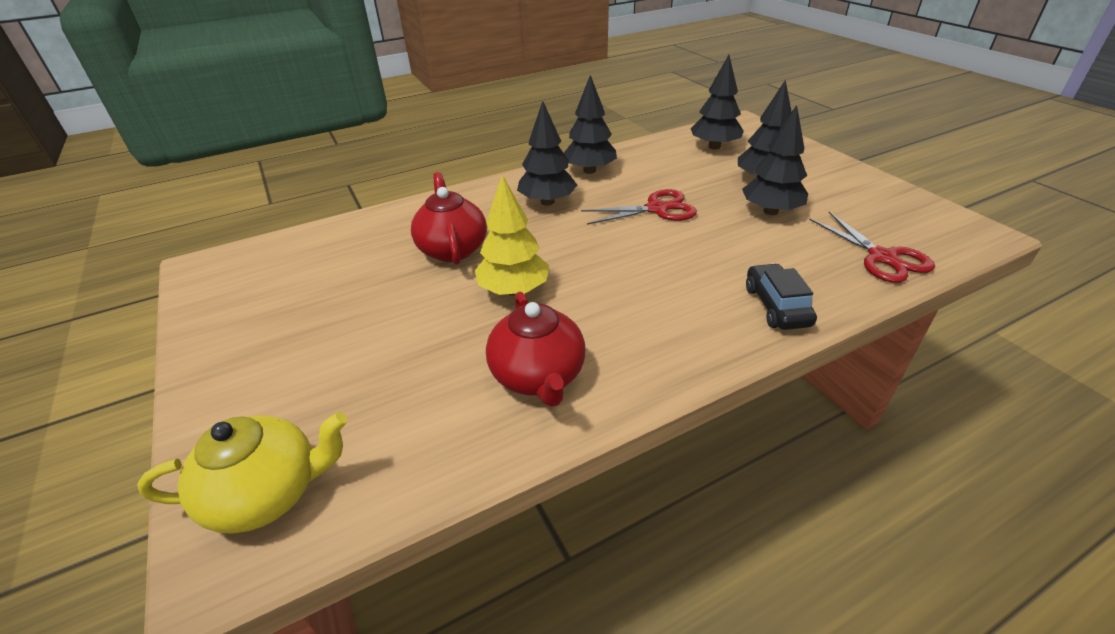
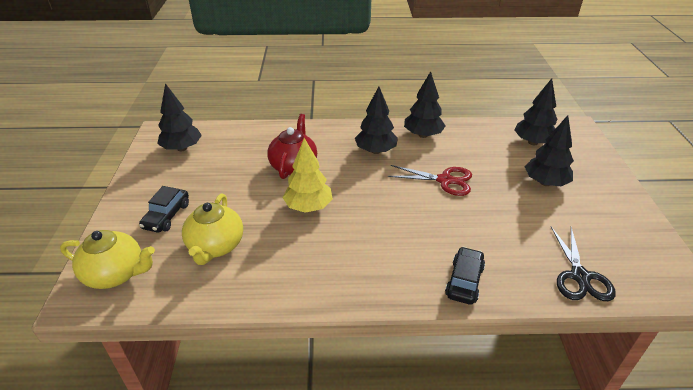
camera: 25 degrees right, 0 degrees up
red teapot [486,291,586,407] -> none
black tree [742,105,808,215] -> black tree moved to [157,83,202,151]
red scissors [809,212,935,283] -> black scissors [551,227,616,301]
none -> black car [139,186,189,233]
none -> yellow teapot [182,194,243,265]

